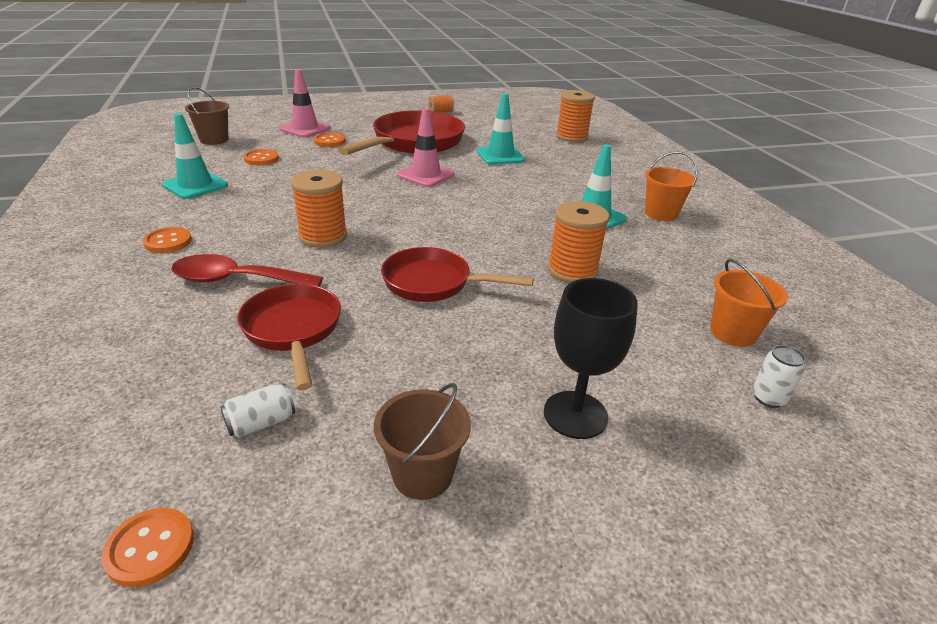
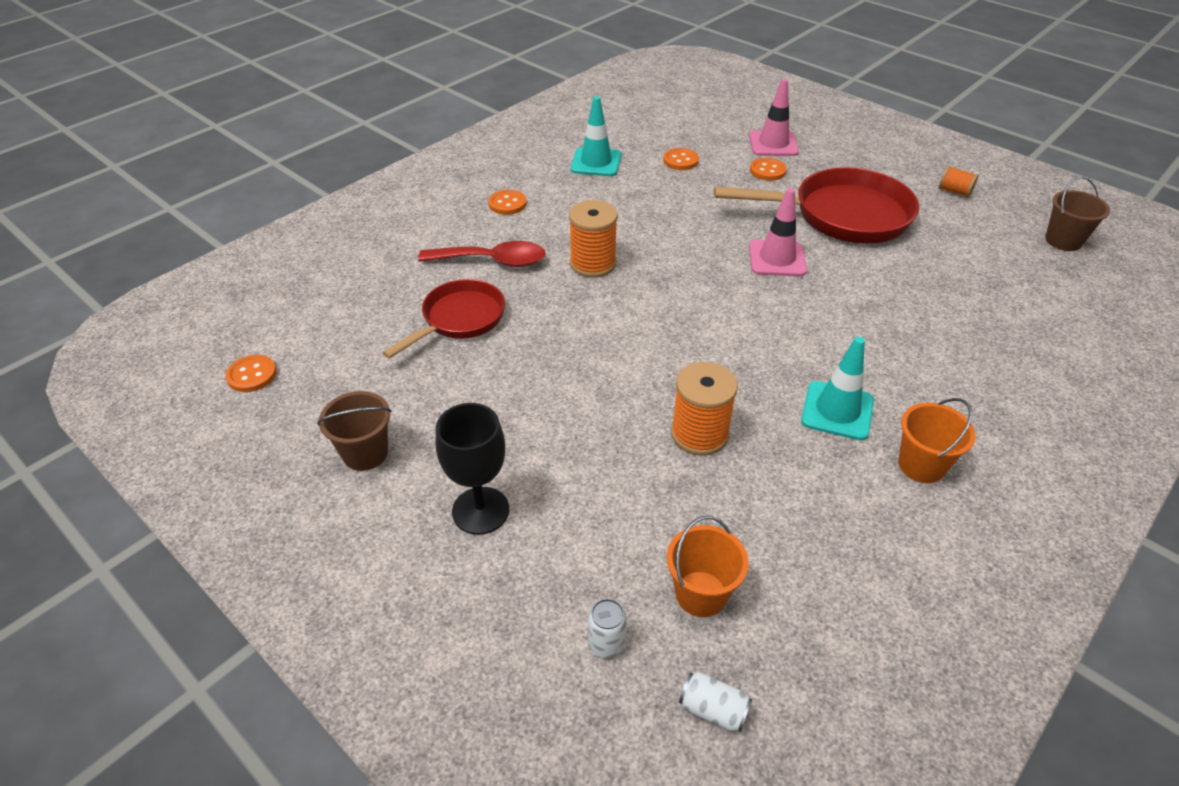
camera: 60 degrees right, 10 degrees up
red spoon [171,254,323,287] -> red spoon turned 120 degrees clockwise [418,241,546,267]
brown bucket [185,86,229,145] -> brown bucket moved to [1045,176,1110,251]
white can [220,384,295,438] -> white can moved to [679,672,752,732]
red pan [381,247,534,302] -> none
turquoise traffic cone [477,93,525,165] -> none
orange spool [556,90,595,142] -> none

